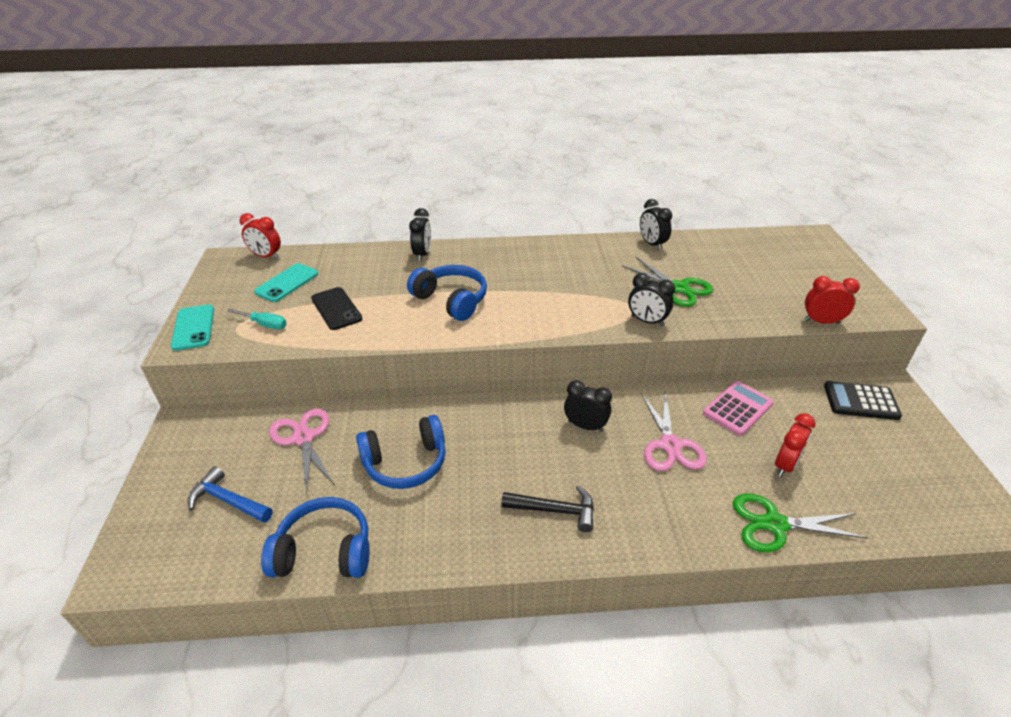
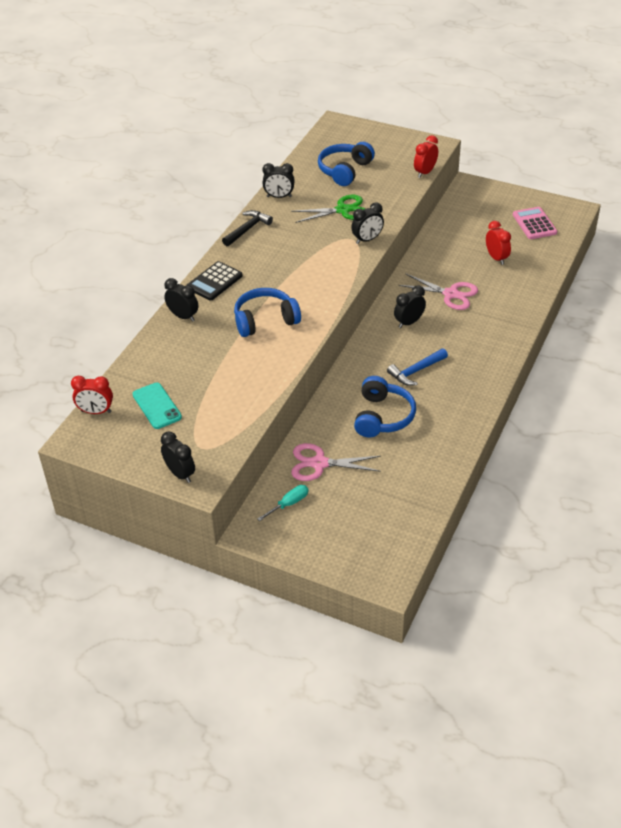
camera: 60 degrees left, 5 degrees up
turquoise phone [171,305,214,351] -> black clock [161,432,195,483]
blue hammer [188,466,273,523] -> blue hammer moved to [387,348,448,386]
turquoise screwdriver [227,309,287,329] -> turquoise screwdriver moved to [257,485,308,521]
red clock [240,213,281,259] -> red clock turned 45 degrees clockwise [71,376,113,414]
blue headphones [261,497,370,578] -> blue headphones moved to [318,142,375,186]
black phone [311,287,362,330] -> none
black hammer [501,485,594,532] -> black hammer moved to [222,210,273,246]
pink calculator [703,381,774,436] -> pink calculator moved to [513,207,557,239]
green scissors [733,494,868,552] -> none
black calculator [824,381,902,420] -> black calculator moved to [187,261,243,301]

